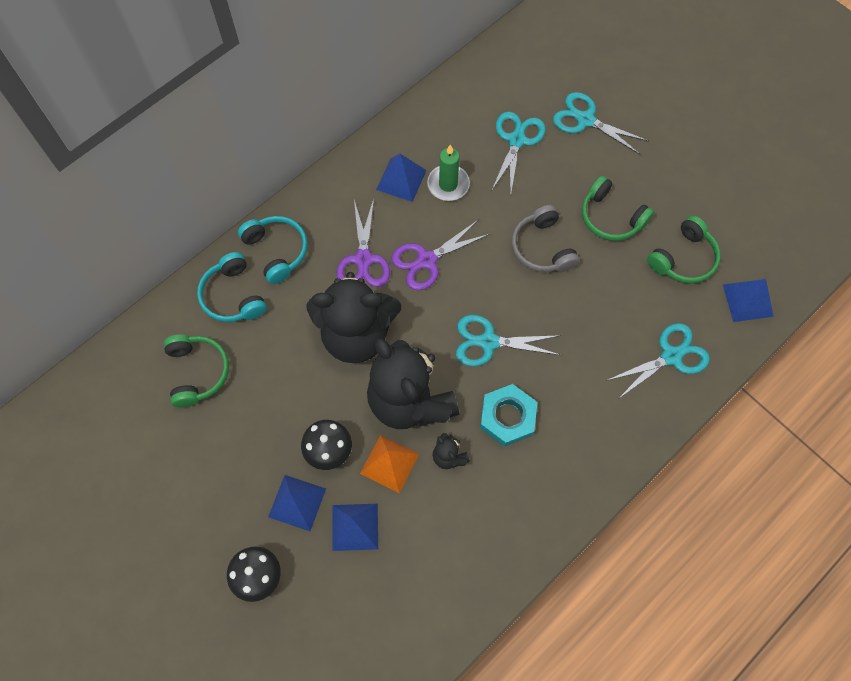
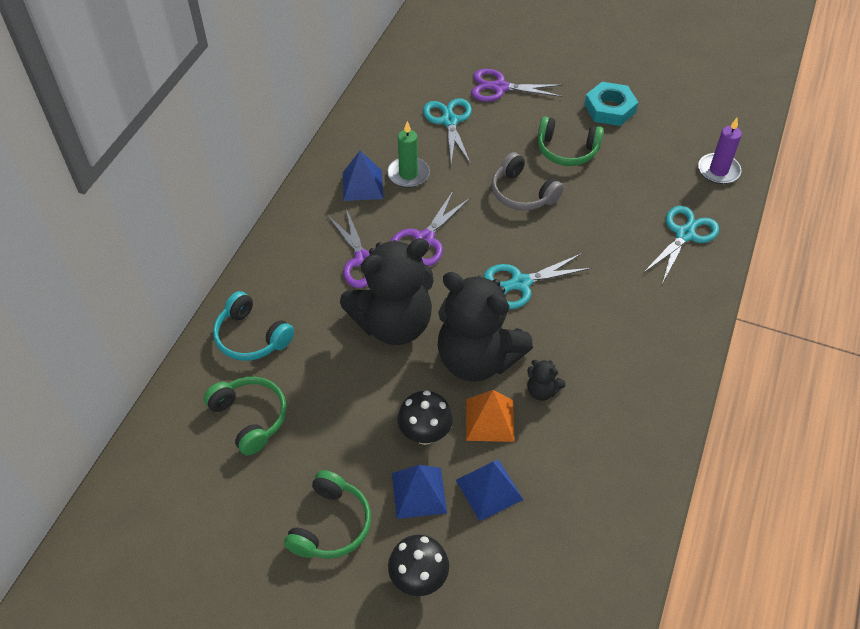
camera: 25 degrees left, 15 degrees down
turquoise headphones [238,216,308,284] -> none
turquoise nut [480,384,537,447] -> turquoise nut moved to [584,82,638,126]
turquoise scissors [553,92,649,154] -> purple scissors [471,69,563,102]
green headphones [647,216,721,284] -> green headphones moved to [284,470,371,559]
blue pyramid [723,279,774,322] -> purple candle [698,118,742,184]

